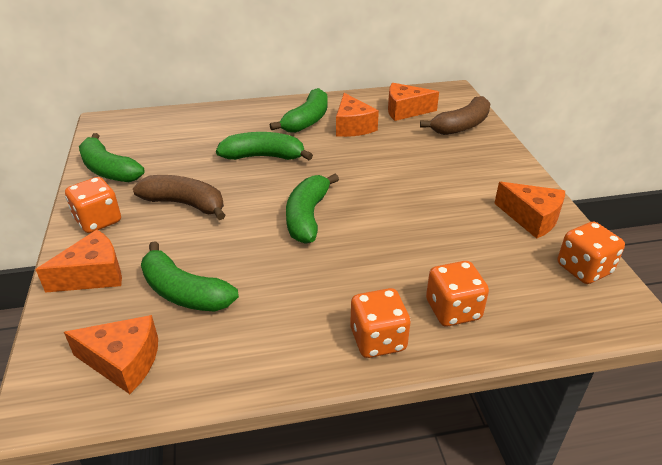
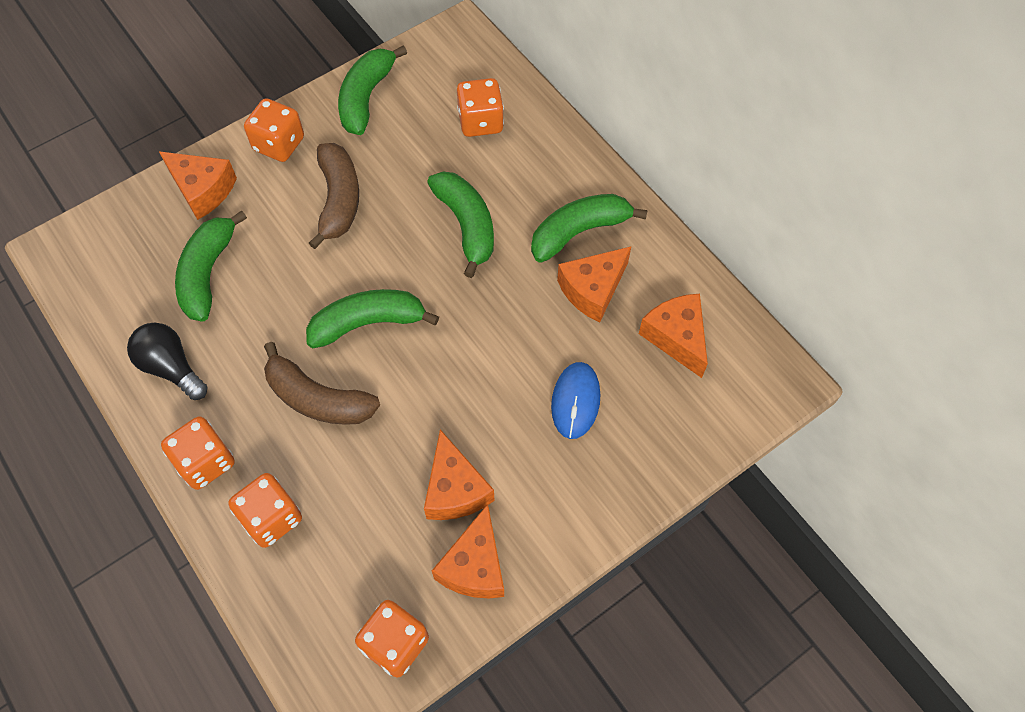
camera: 65 degrees right, 25 degrees up
orange cheese [64,315,158,394] -> orange cheese moved to [424,429,495,520]
green banana [270,88,328,133] -> green banana turned 150 degrees clockwise [531,194,648,263]
brown banana [420,96,491,135] -> brown banana moved to [264,342,380,425]
none -> black light bulb [127,323,208,400]
none -> orange dice [457,78,504,137]
none -> blue mouse [551,362,601,439]

